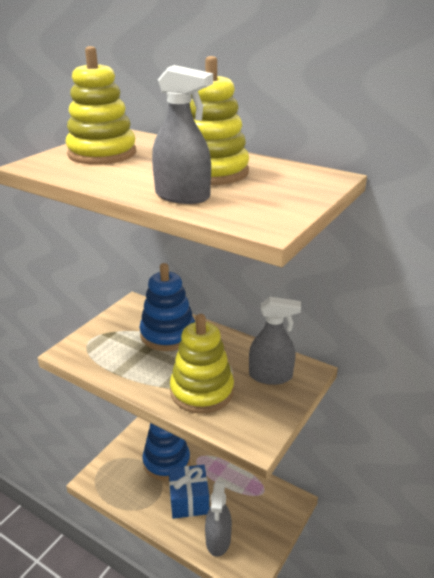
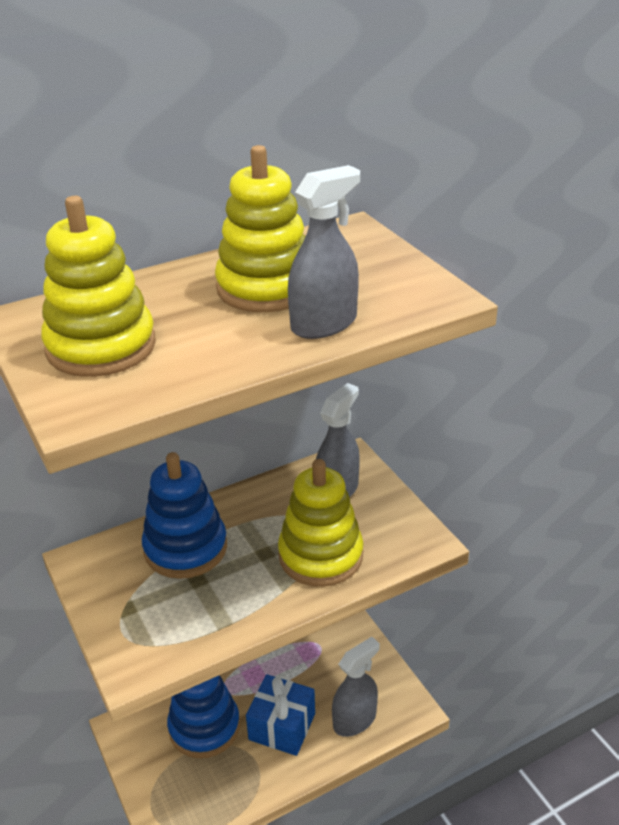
camera: 60 degrees left, 5 degrees up
grey spray bottle [205,481,232,557] -> grey spray bottle turned 75 degrees counterclockwise [332,637,380,737]

